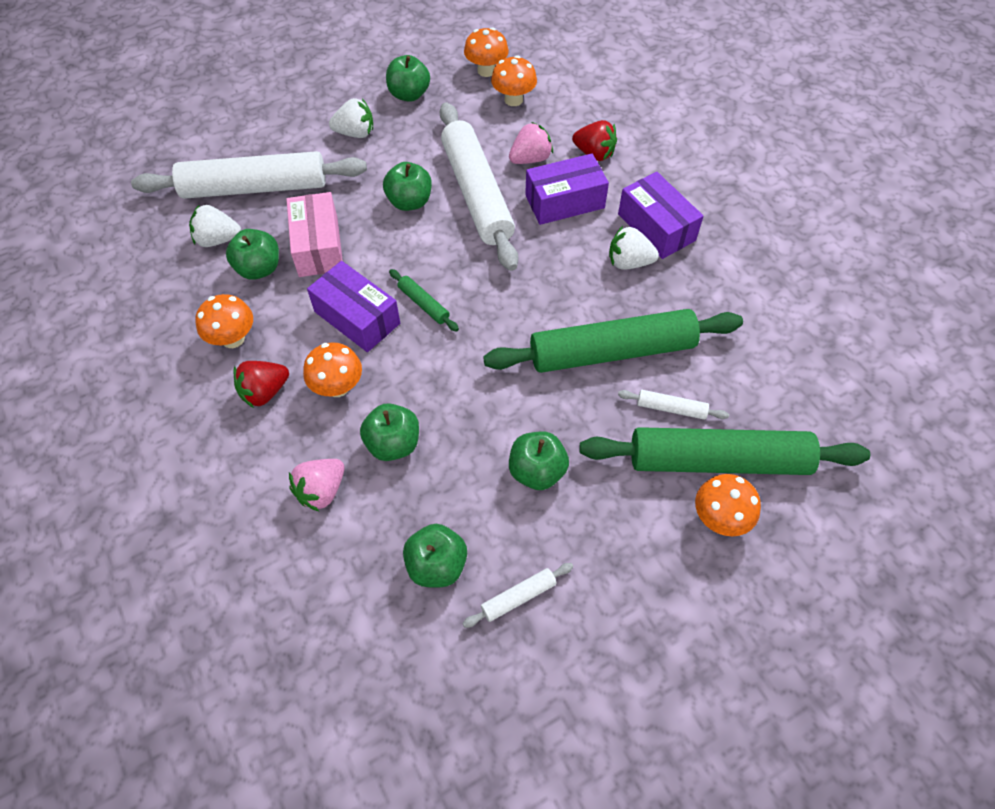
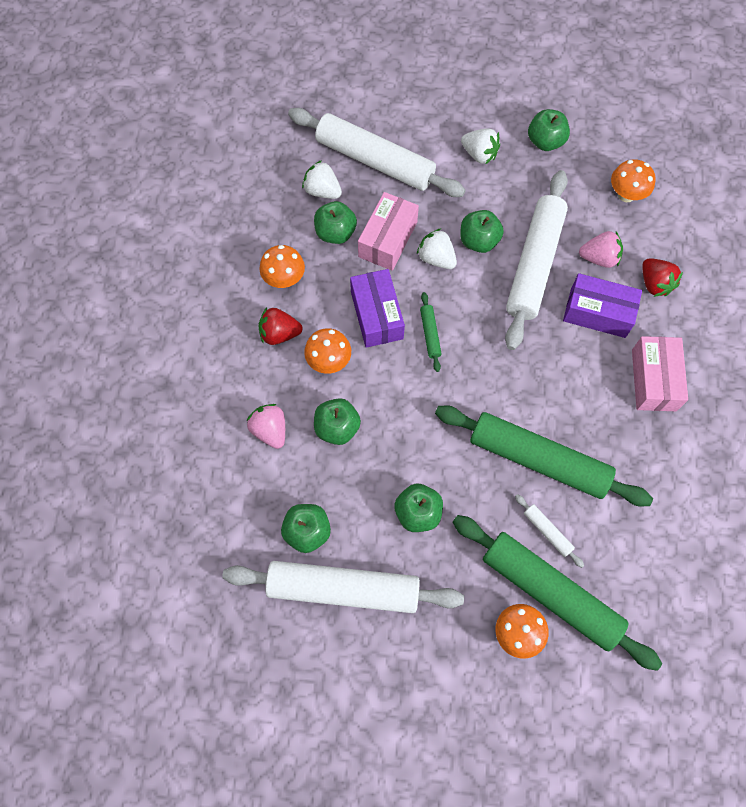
camera: 35 degrees right, 10 degrees up
pink strawberry [289,459,345,512] -> pink strawberry turned 75 degrees clockwise [247,404,285,449]
white rolling pin [462,563,573,628] -> white rolling pin [222,561,464,613], size x2.46
orange mushroom [464,27,509,77] -> none
white strawberry [609,226,659,270] -> white strawberry moved to [417,228,457,269]
purple box [618,172,704,259] -> pink box [632,336,688,411]

